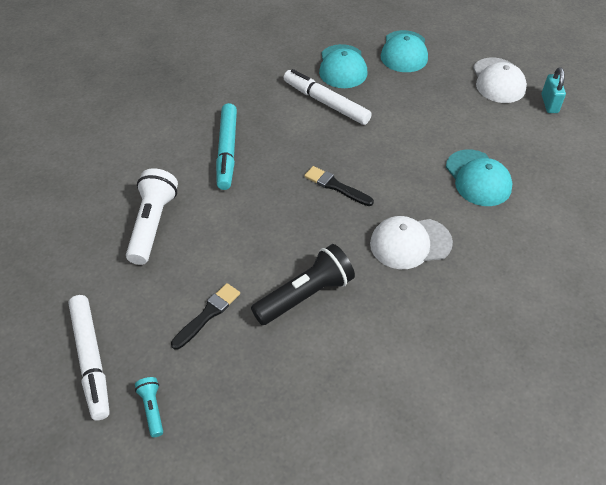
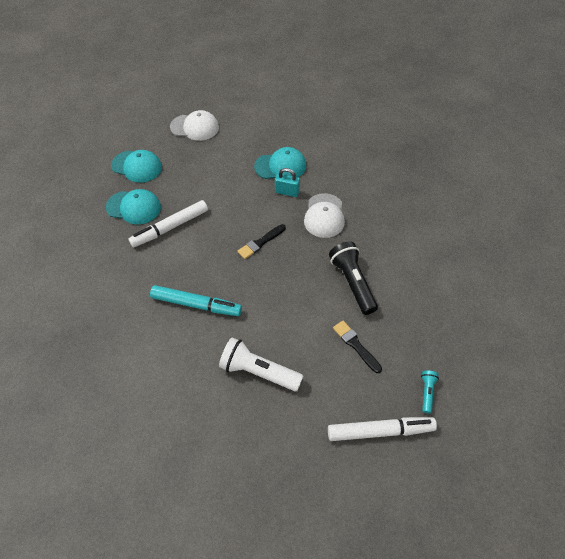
camera: 75 degrees left, 5 degrees up
turquoise flashlight [135,377,163,437] -> turquoise flashlight turned 105 degrees clockwise [421,371,439,414]
turquoise padlock [541,67,566,113] -> turquoise padlock moved to [275,168,300,197]

